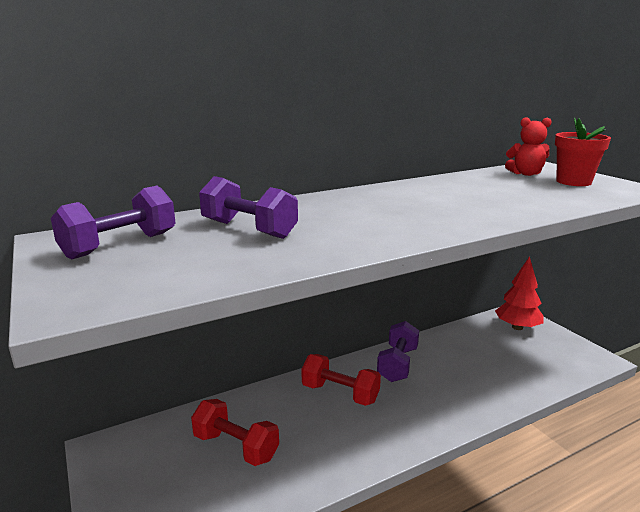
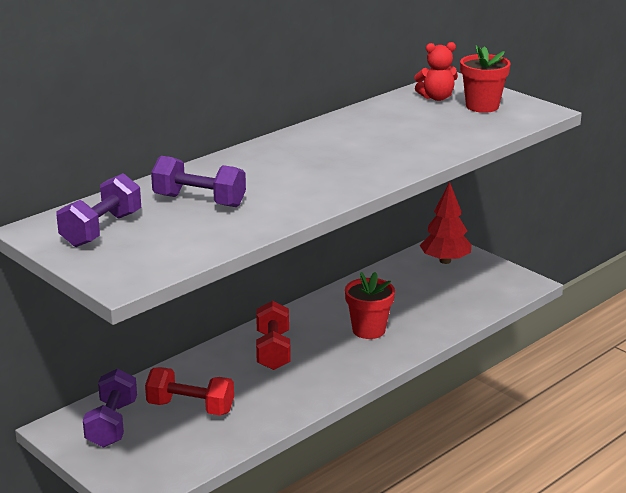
camera: 15 degrees left, 5 degrees up
red dumbbell [301,354,381,406] -> red dumbbell turned 75 degrees clockwise [256,301,291,370]
purple dumbbell [377,321,419,382] -> purple dumbbell moved to [83,369,137,448]
none -> red flower pot [345,272,395,339]

